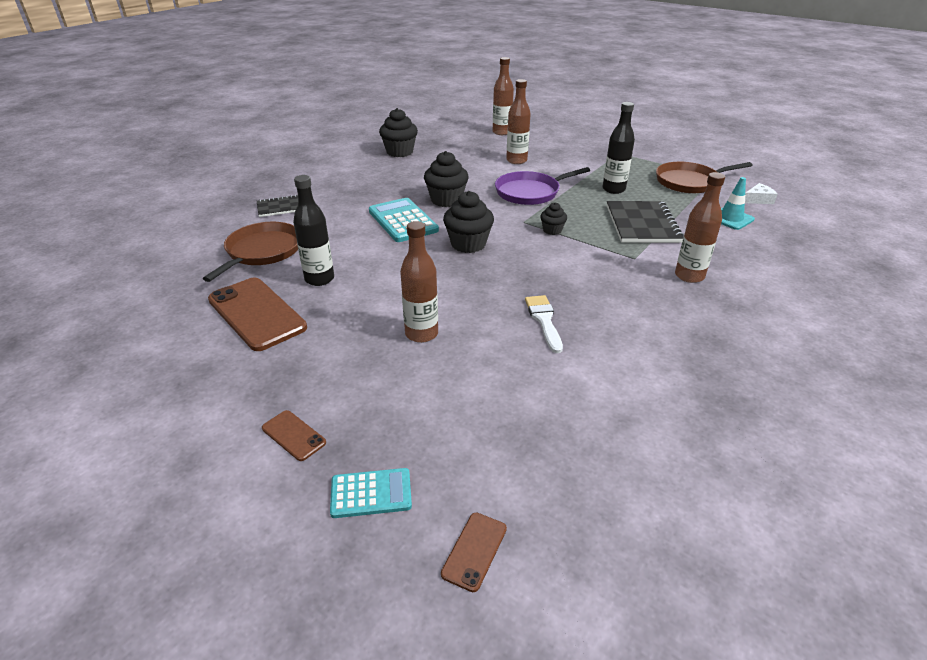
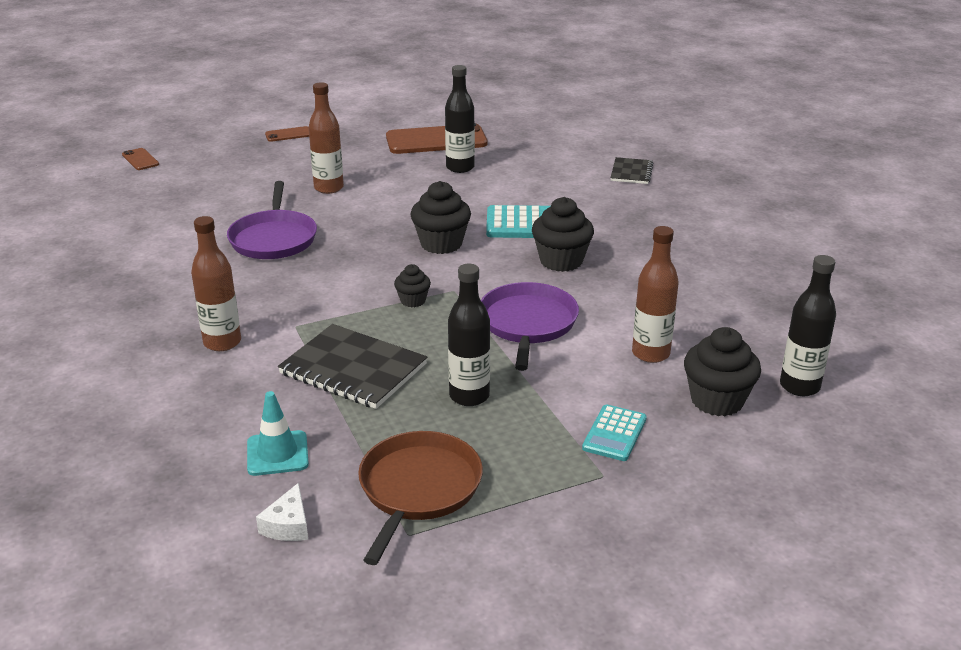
camera: 120 degrees right, 5 degrees down
brown pan [203,222,298,282] -> none
turquoise calculator [330,468,412,518] -> turquoise calculator moved to [582,404,647,461]
black cupcake [379,108,418,157] -> black cupcake moved to [684,327,761,416]
brown bottle [493,57,514,135] -> black bottle [780,255,836,396]
white brush [525,295,563,353] -> purple pan [227,181,317,259]

